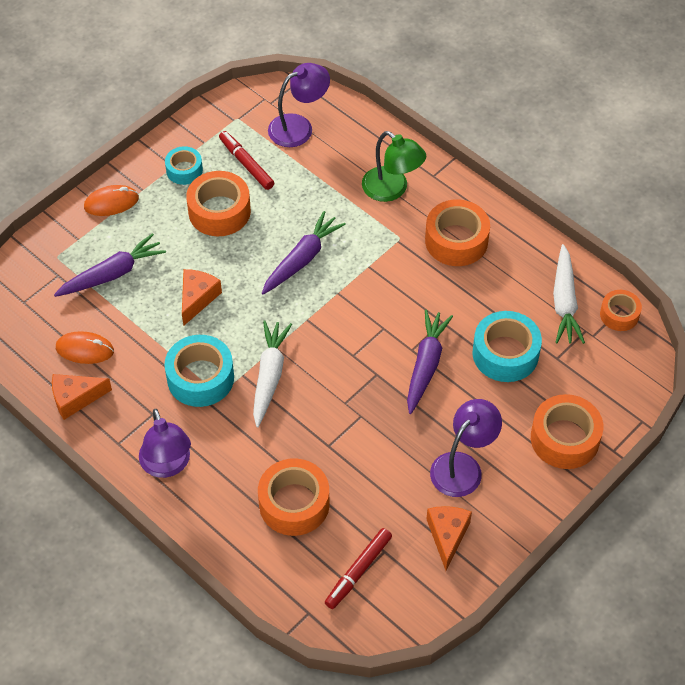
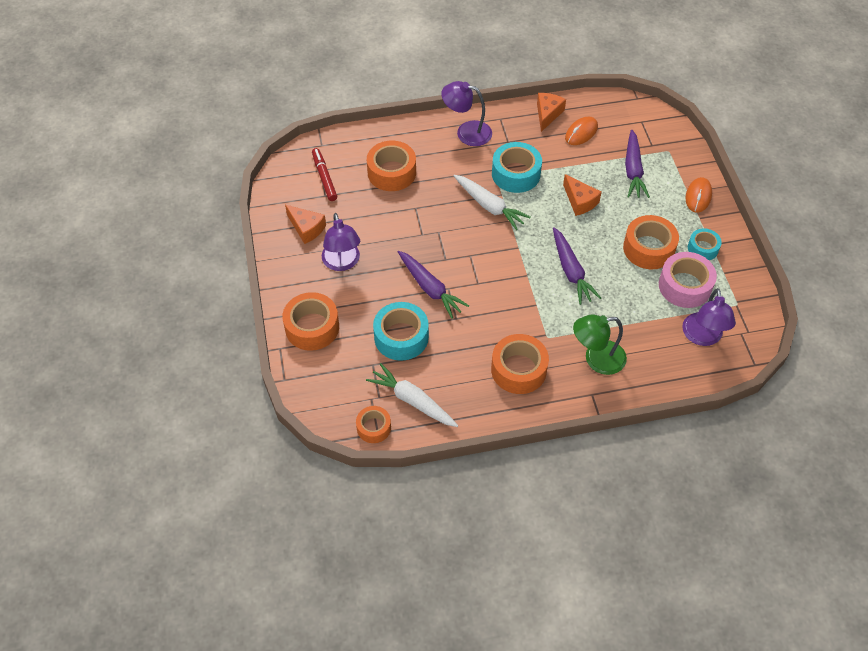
camera: 125 degrees right, 0 degrees up
red marker [219,131,274,190] -> pink tape [659,252,717,308]

